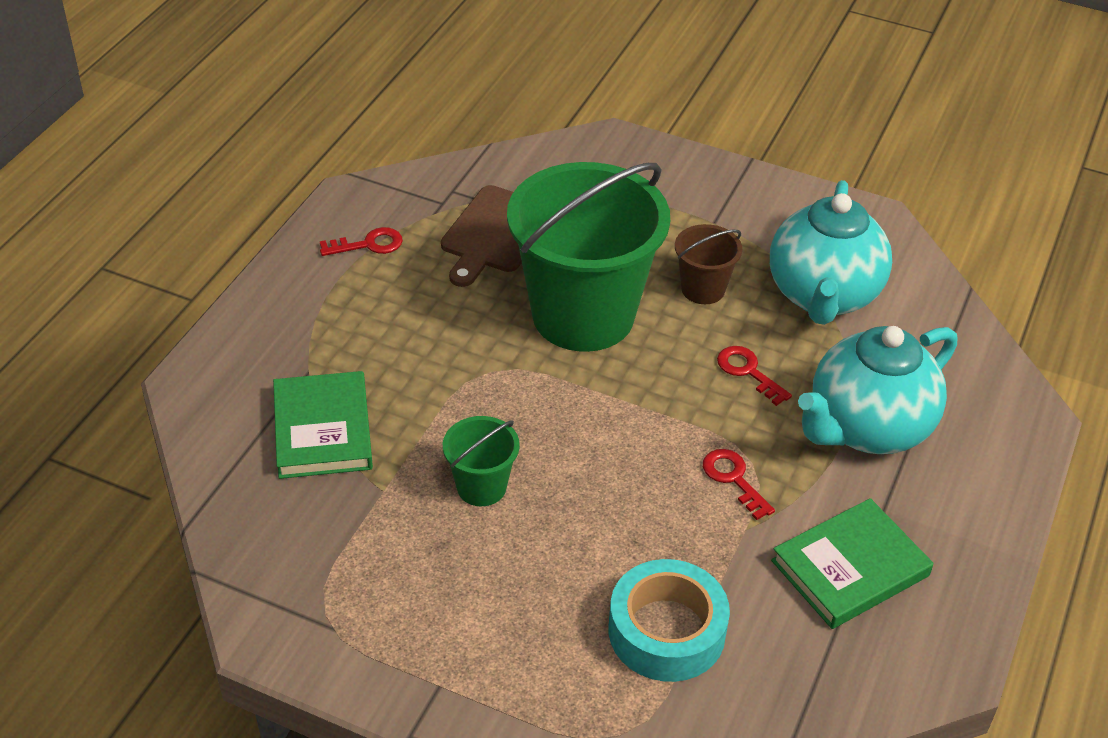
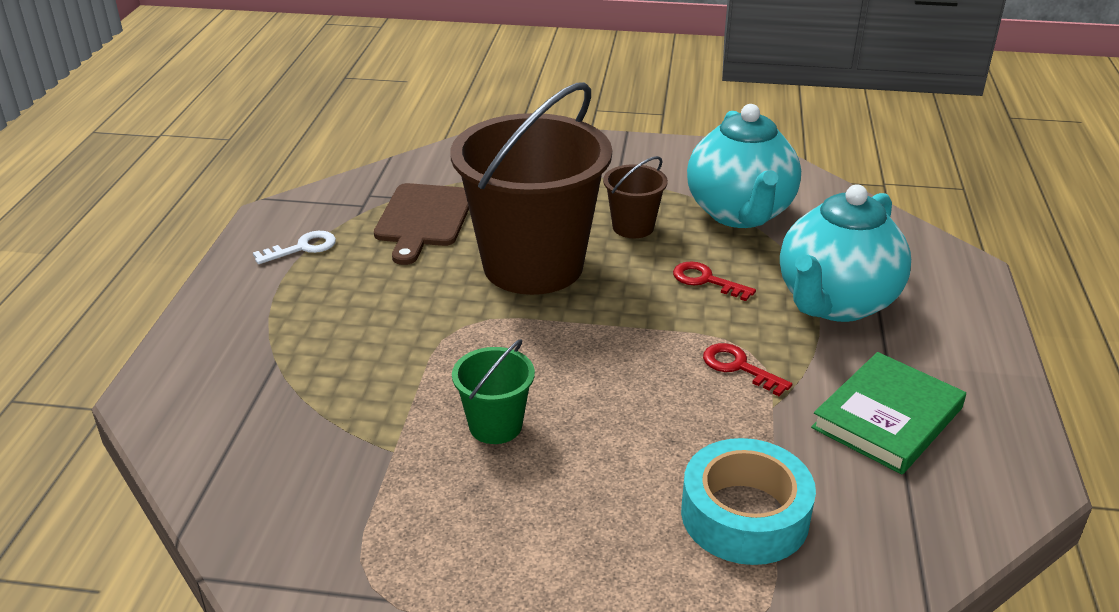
camera: 15 degrees left, 10 degrees down
green book [273,371,373,479] -> none
red key [320,227,403,256] -> white key [253,231,336,264]
green bucket [507,162,670,352] -> brown bucket [451,82,612,295]

